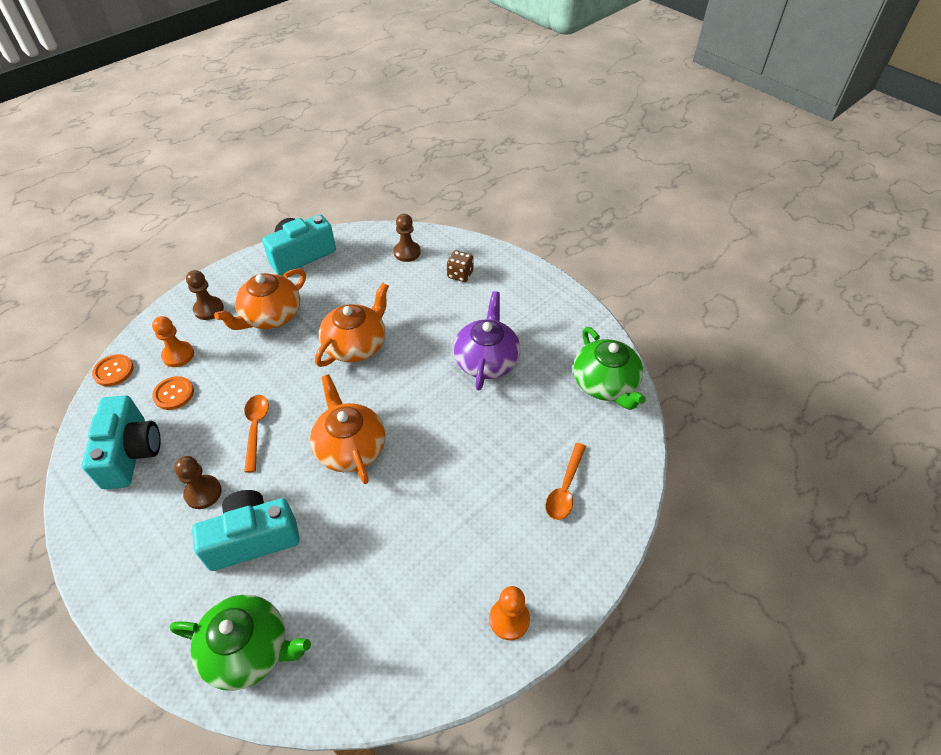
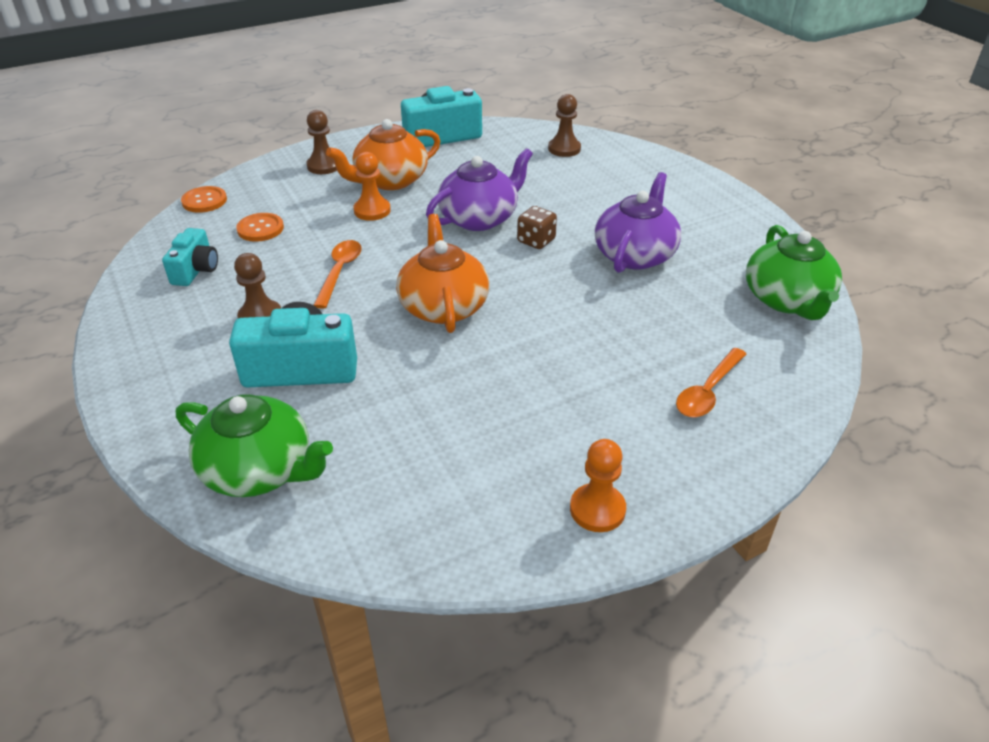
camera: 15 degrees right, 10 degrees down
turquoise camera [82,395,161,489] -> turquoise camera [162,228,218,286], size x0.60
orange pawn [152,316,194,367] -> orange pawn moved to [353,152,391,221]
orange teapot [315,283,389,367] -> purple teapot [426,148,533,231]
brown dice [447,251,473,282] -> brown dice moved to [517,206,557,249]

